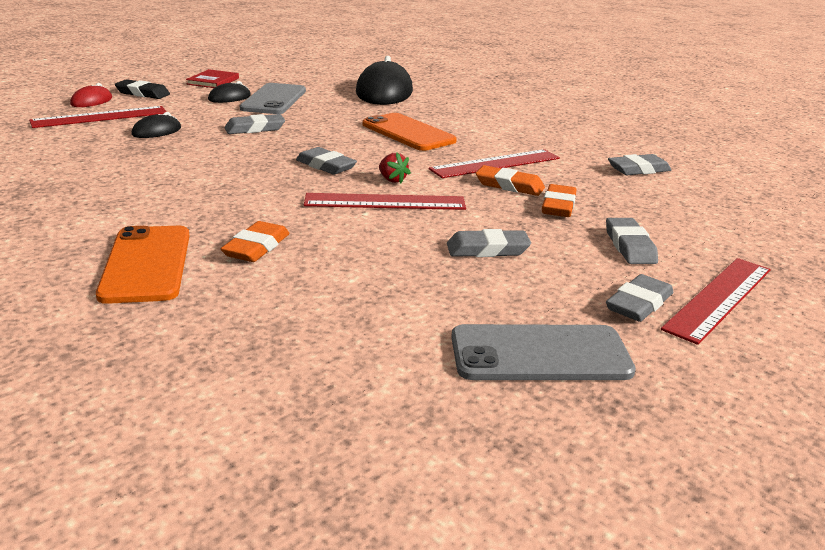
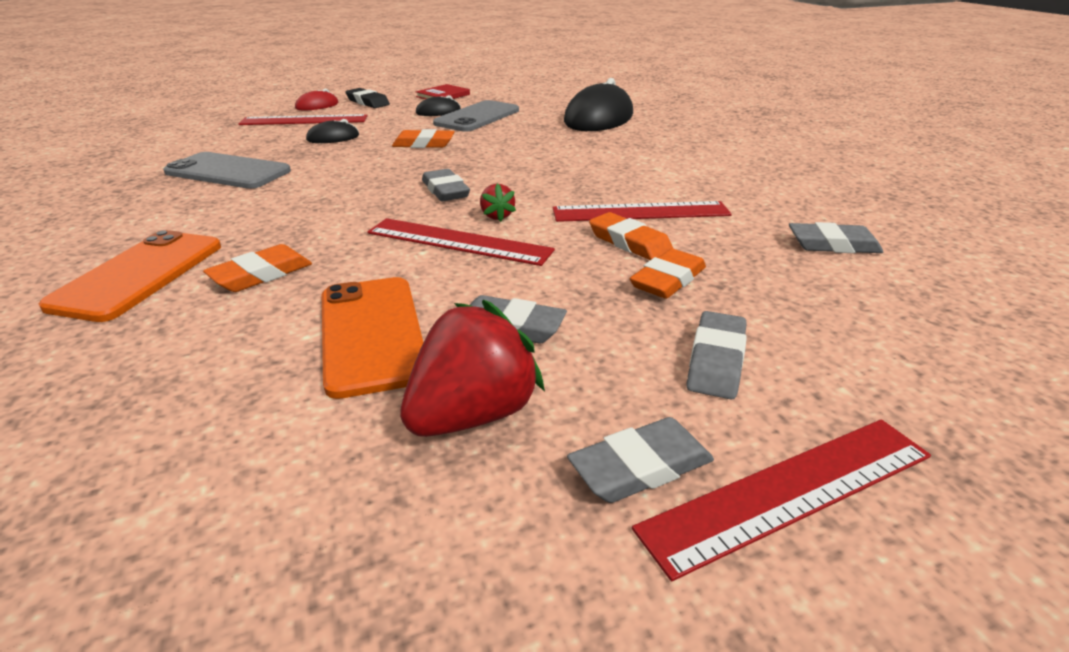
camera: 25 degrees right, 5 degrees up
grey eraser [224,114,285,134] -> orange eraser [392,129,455,148]
orange phone [362,113,457,151] -> orange phone moved to [322,277,423,399]
grey phone [451,324,636,380] -> grey phone moved to [163,152,291,189]
none -> red strawberry [400,300,545,437]

